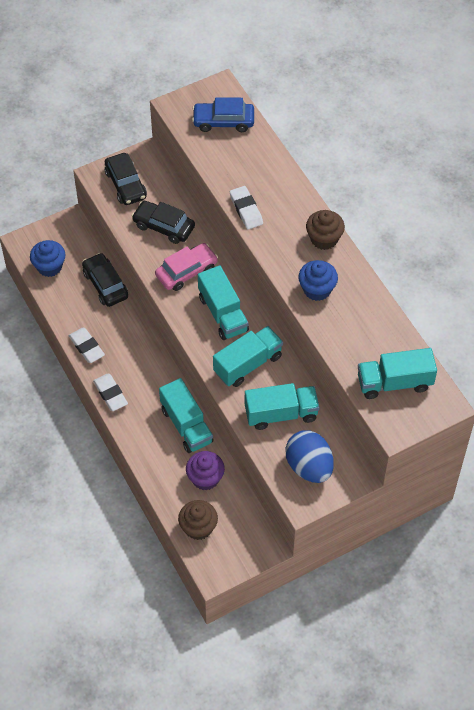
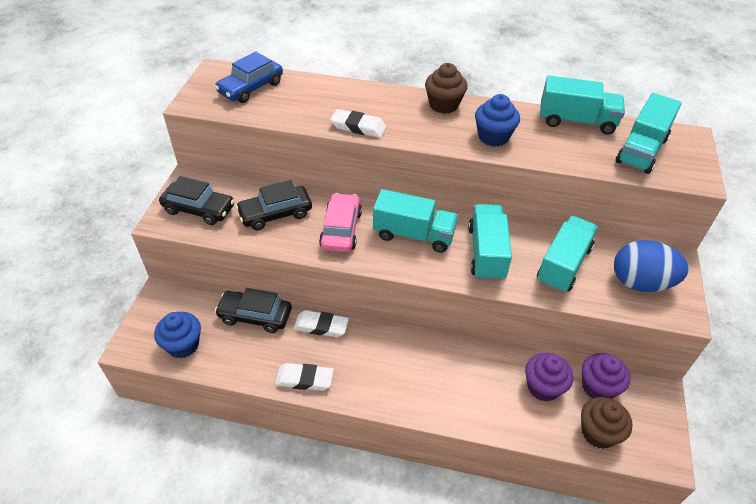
camera: 50 degrees left, 10 degrees down
white eraser [93,373,128,411] -> white eraser moved to [294,310,349,338]
turquoise truck [159,378,214,453] -> turquoise truck moved to [540,76,625,135]
none -> purple cupcake [582,353,630,399]

